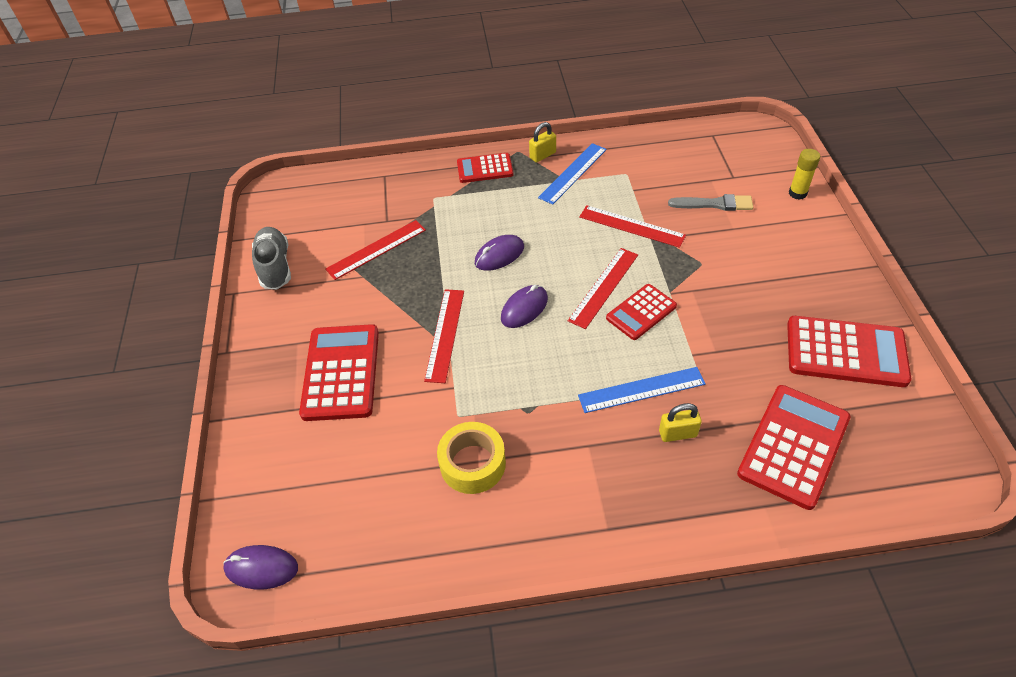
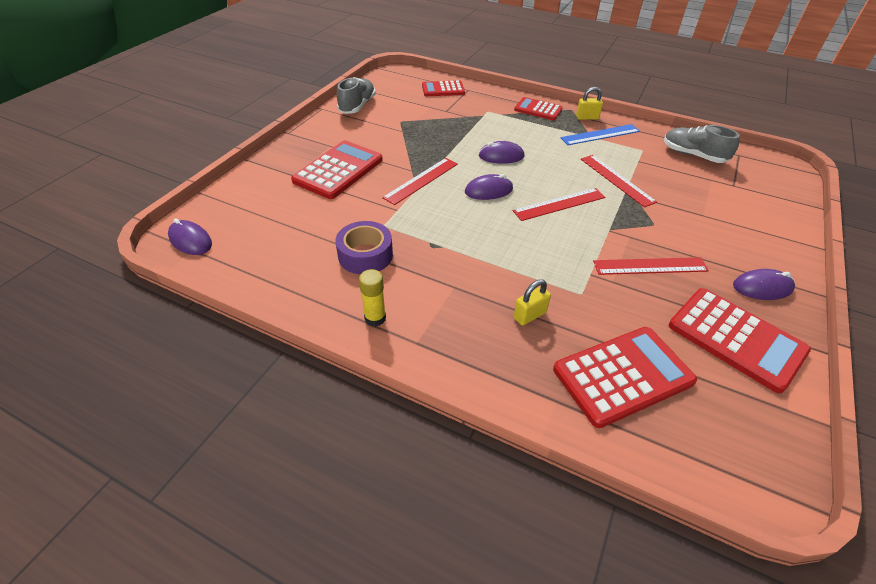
camera: 30 degrees right, 5 degrees down
red ruler [325,220,426,280] -> red ruler moved to [593,257,709,275]
yellow tape [437,422,506,494] -> purple tape [335,221,393,274]
blue ruler [578,367,706,413] -> none
red calculator [606,284,677,340] -> red calculator moved to [422,80,465,96]
yellow padlock [659,403,702,442] -> yellow padlock turned 60 degrees counterclockwise [514,279,551,326]
grey brush [668,194,753,211] -> none
yellow glue stick [789,149,820,200] -> yellow glue stick moved to [359,269,386,326]
none -> grey shoe [664,125,740,163]
none -> purple mouse [733,269,795,300]

